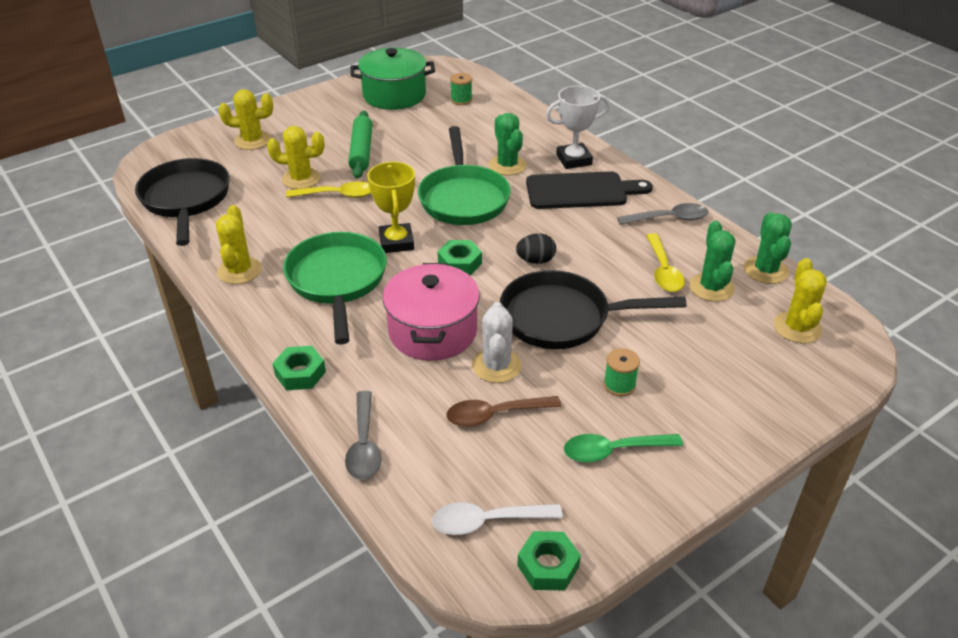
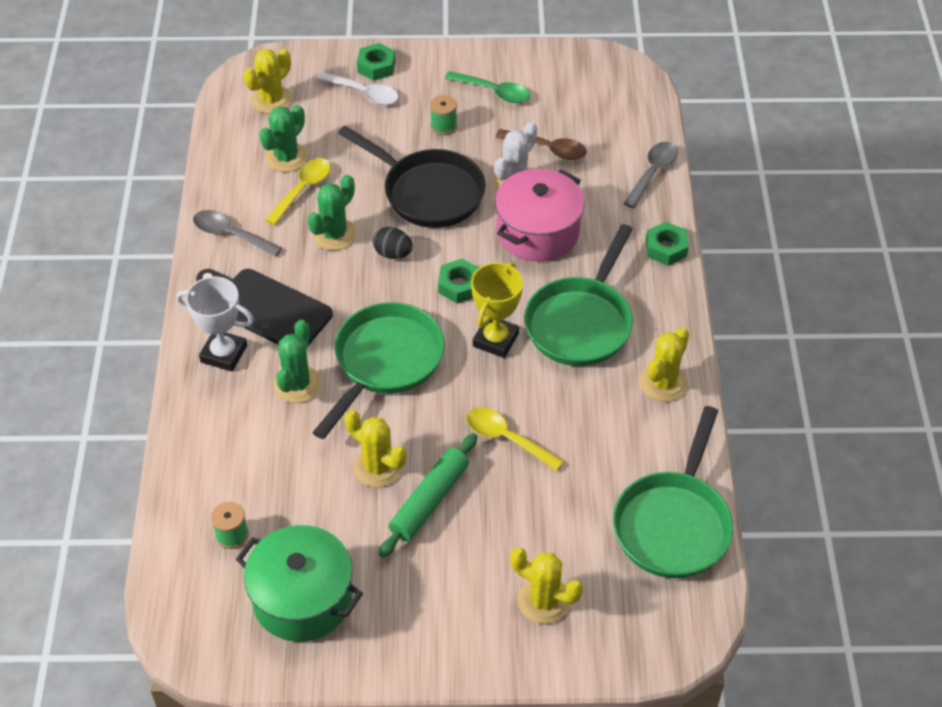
camera: 145 degrees left, 10 degrees up
black pan [135,158,230,246] -> green pan [613,406,733,578]
yellow cactus [267,126,324,189] -> yellow cactus moved to [344,410,407,487]
white spoon [432,502,563,535] -> white spoon moved to [316,72,399,105]
green nut [517,531,581,590] -> green nut moved to [357,43,396,81]
green cactus [744,212,792,284] -> green cactus moved to [307,175,357,250]

